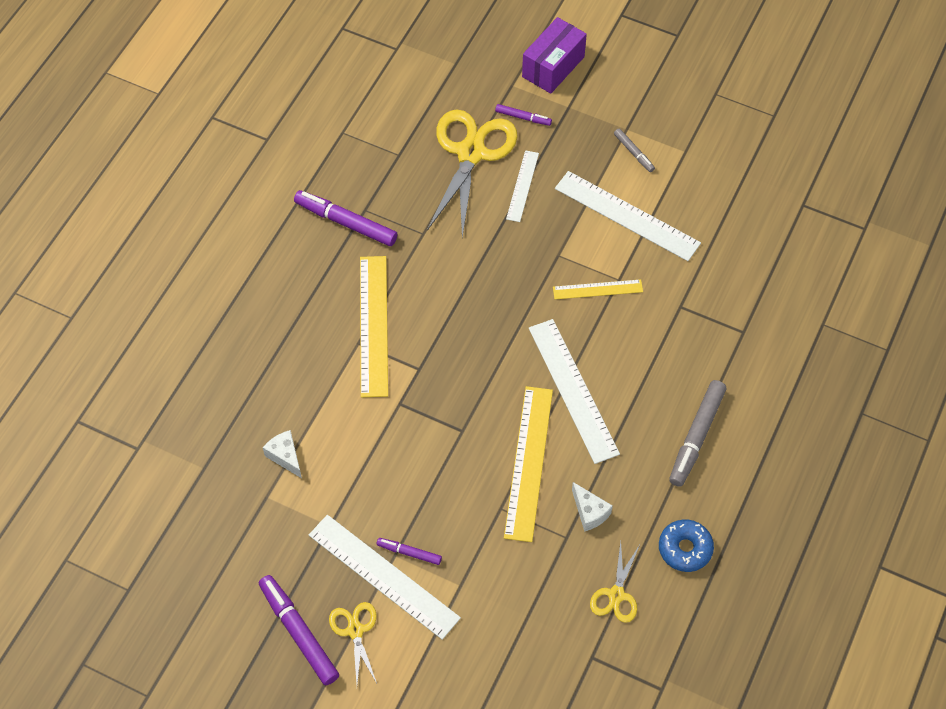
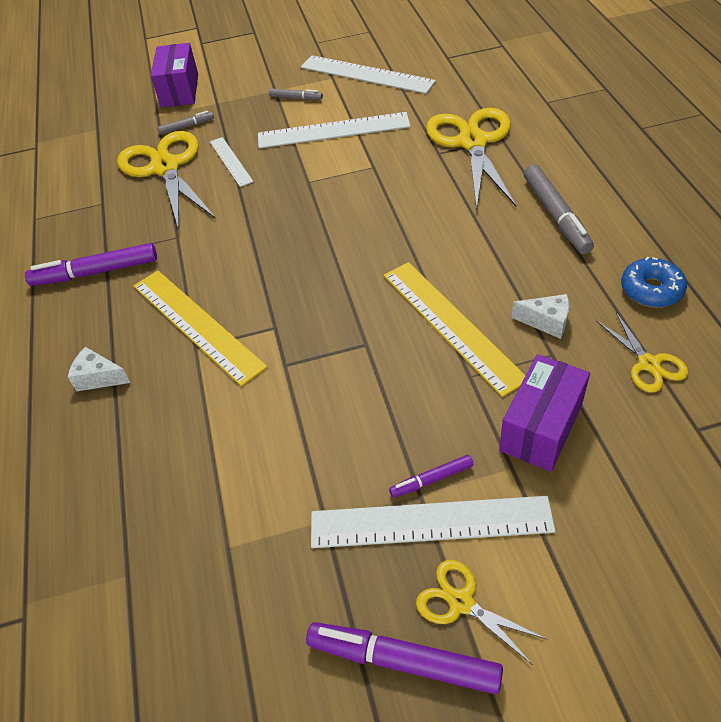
camera: 35 degrees left, 10 degrees down
white cheese [263,430,302,478] -> white cheese moved to [68,347,130,391]
purple marker [495,104,552,126] -> grey marker [158,111,214,135]
white ruler [529,319,620,464] -> white ruler moved to [301,56,436,94]
yellow ruler [553,279,643,299] -> none
none -> yellow scissors [426,108,516,210]
none -> purple box [499,354,590,472]

